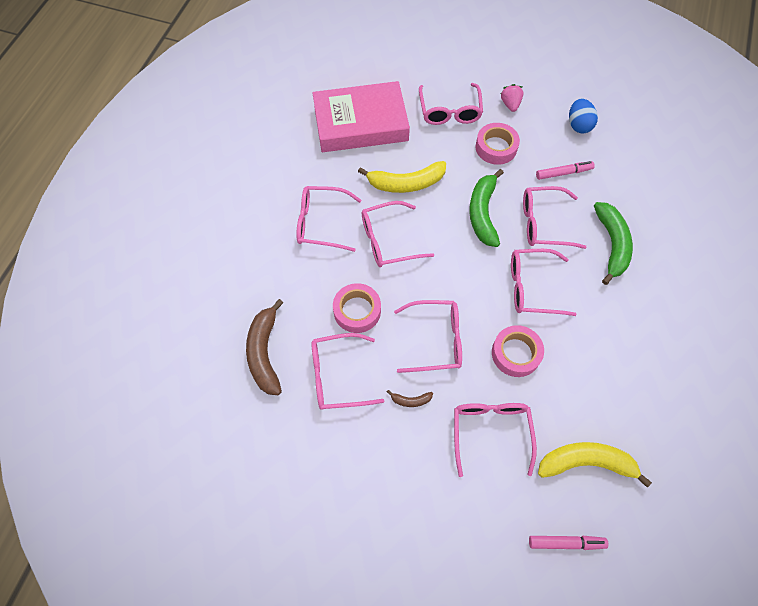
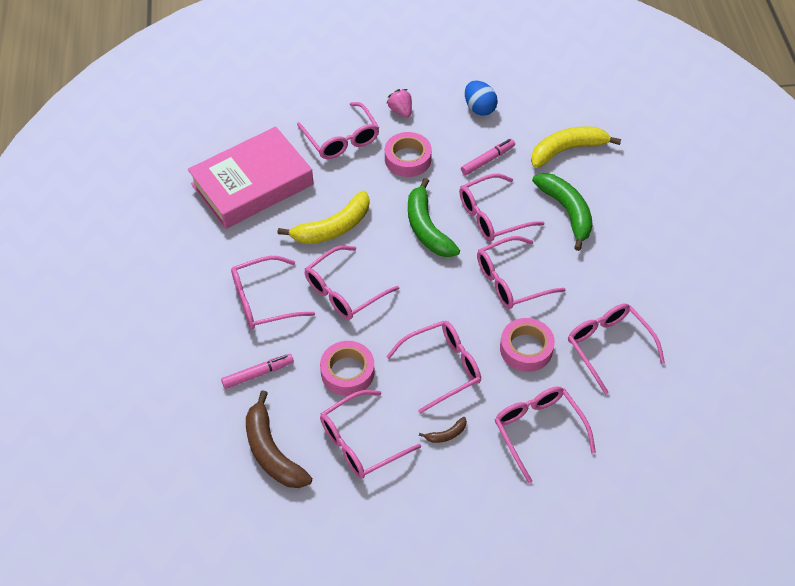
camera: 25 degrees left, 10 degrees down
pink marker [529,536,608,550] -> pink marker moved to [221,354,294,389]
yellow banana [538,442,652,487] -> yellow banana moved to [531,126,621,168]
none -> pink glasses [568,303,665,395]

